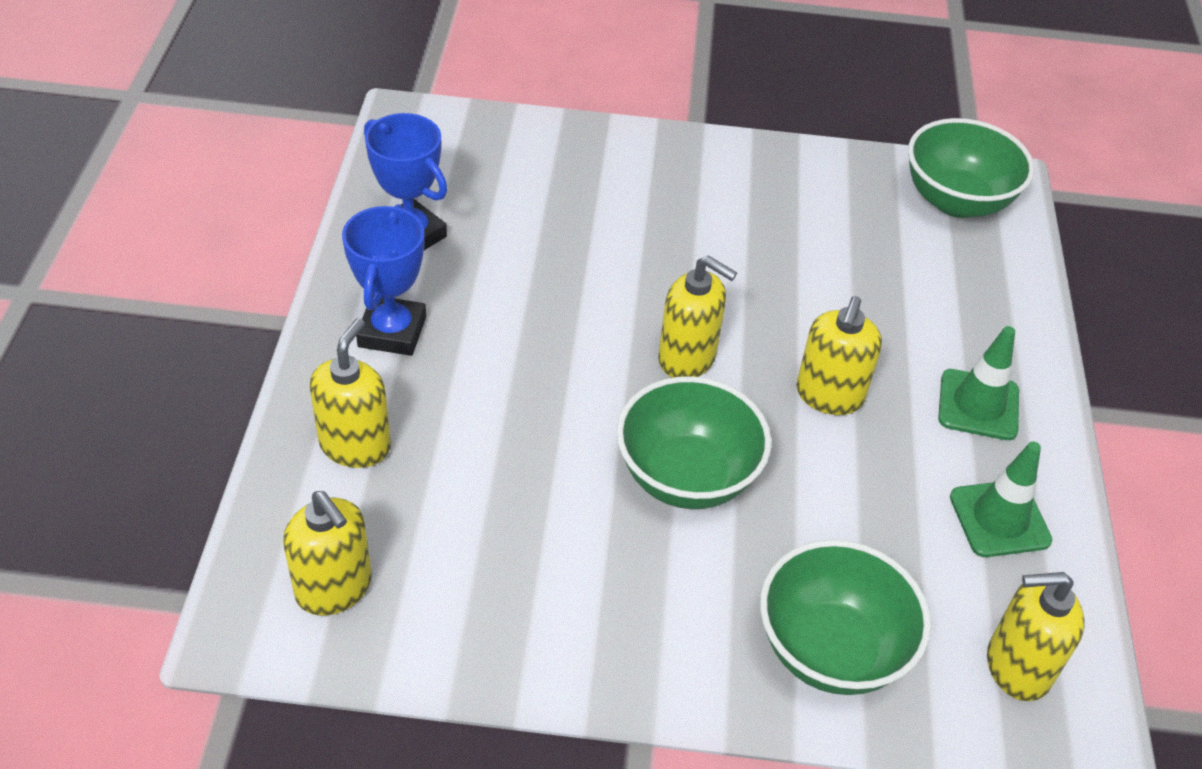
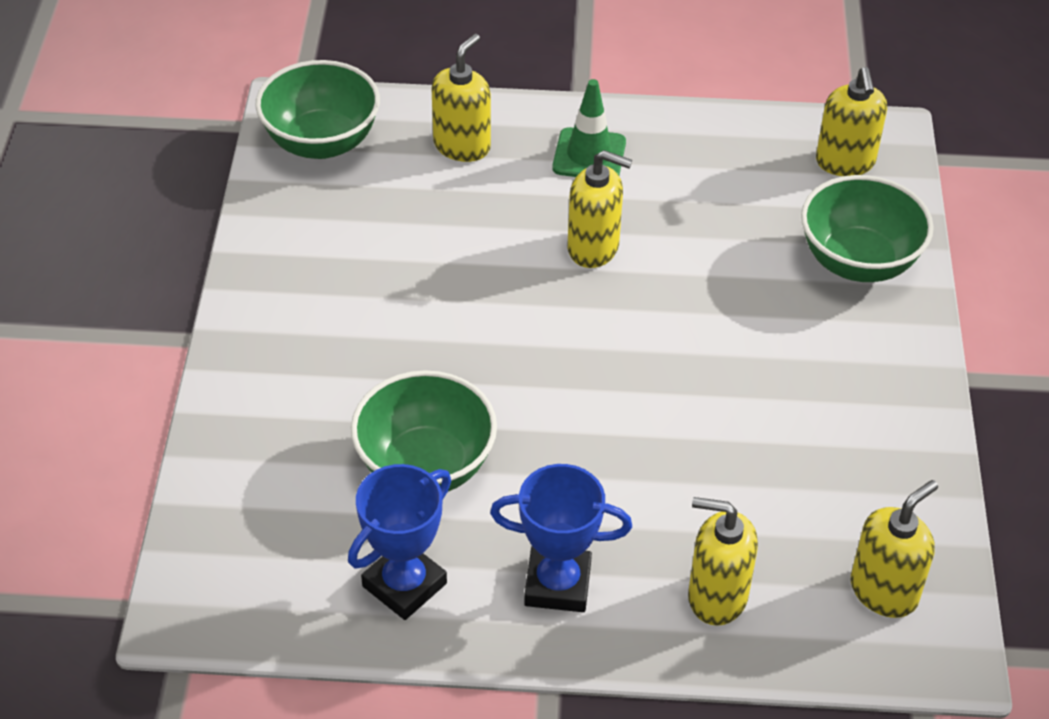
camera: 90 degrees left, 0 degrees up
green bowl [617,376,771,509] -> green bowl moved to [351,370,497,492]
yellow soap dispenser [658,255,737,378] -> yellow soap dispenser moved to [432,34,491,162]
green traffic cone [950,442,1052,557] -> none

